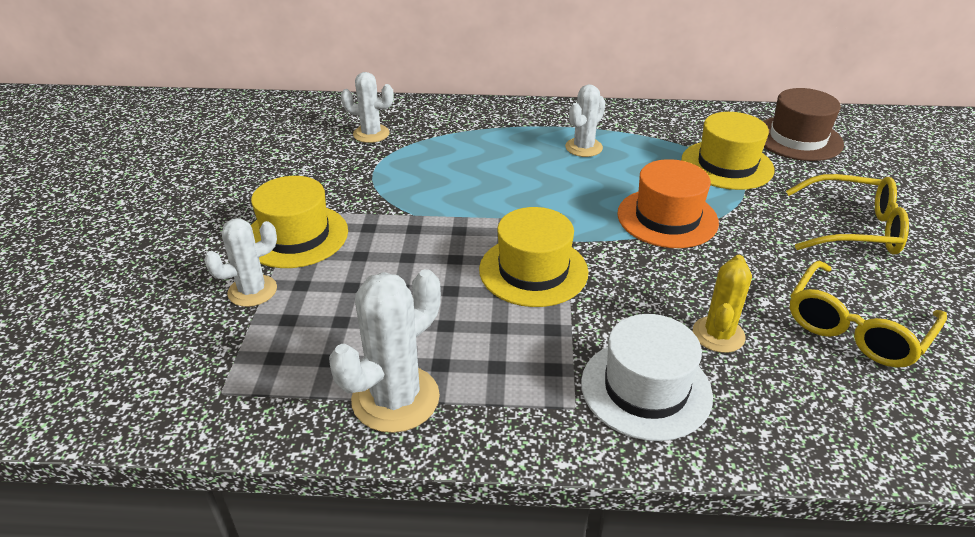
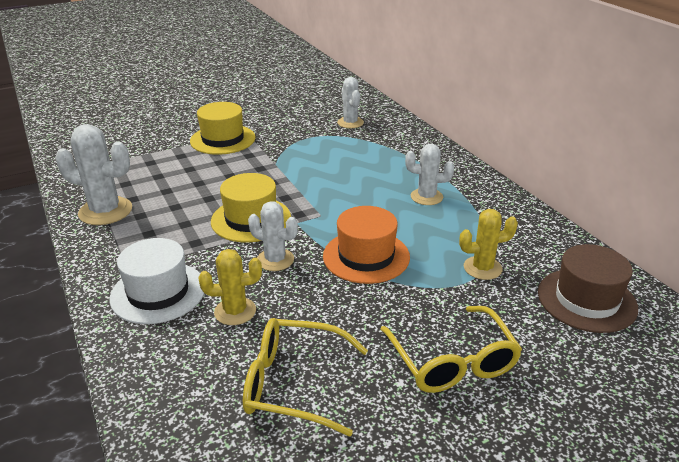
camera: 60 degrees right, 5 degrees down
white cactus [204,218,277,307] -> white cactus moved to [248,201,298,271]
yellow hat [681,112,774,190] -> yellow cactus [459,209,518,280]

